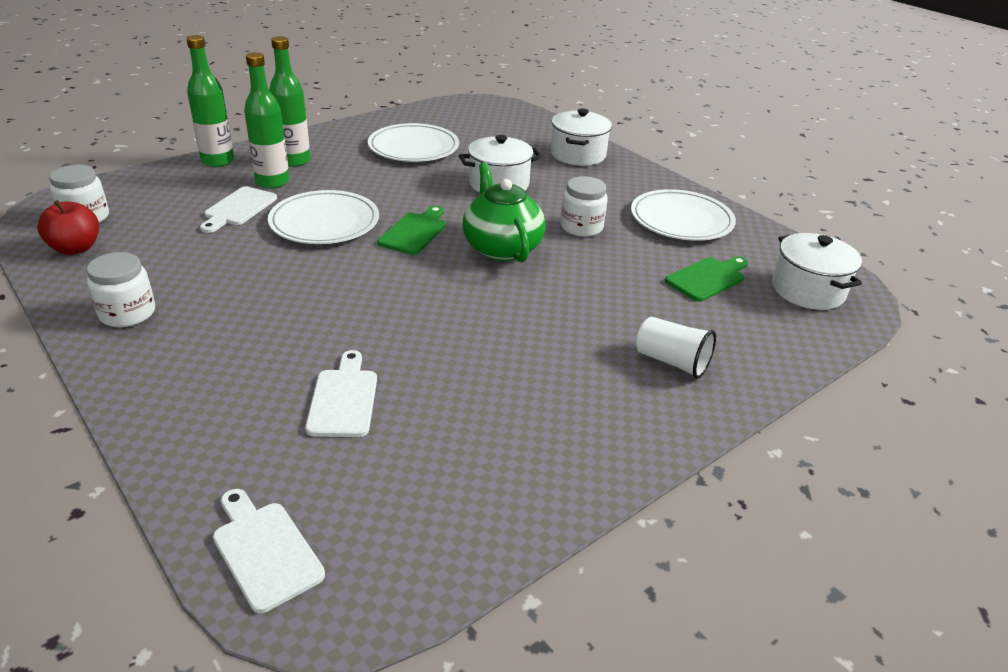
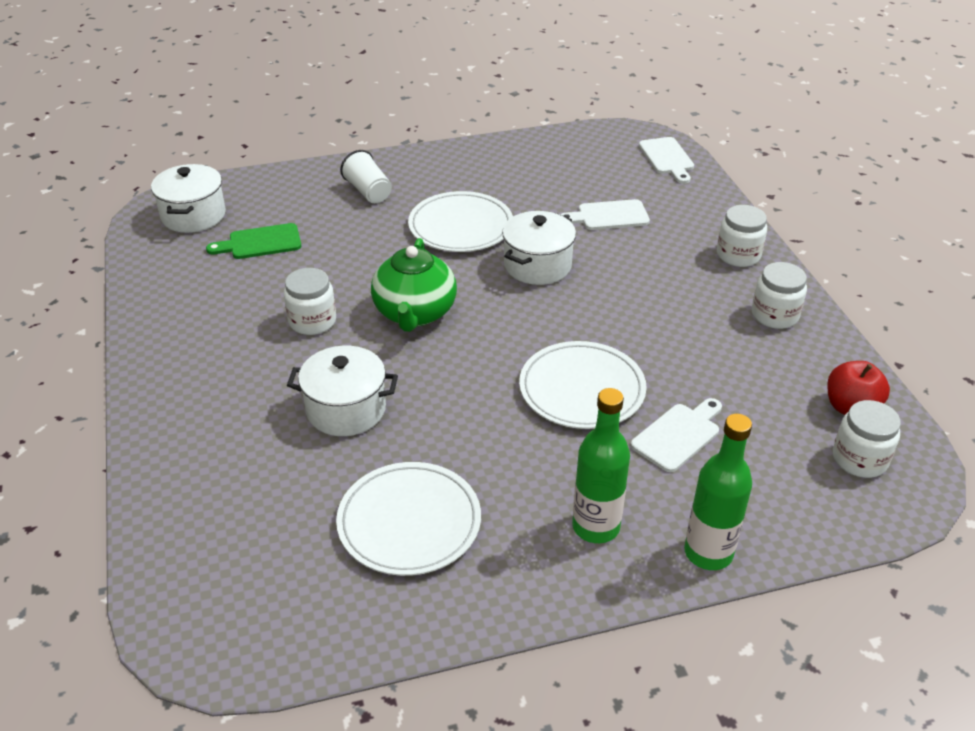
camera: 155 degrees left, 5 degrees up
green bottle [244,52,290,188] -> none
white cutting board [305,350,377,437] -> white cutting board turned 60 degrees clockwise [560,199,650,230]
green cutting board [378,206,446,255] -> none
white pot [551,108,612,166] -> white pot moved to [502,211,576,285]
white plate [631,189,736,241] -> white plate moved to [408,191,513,252]
none -> white jar [717,205,767,267]

